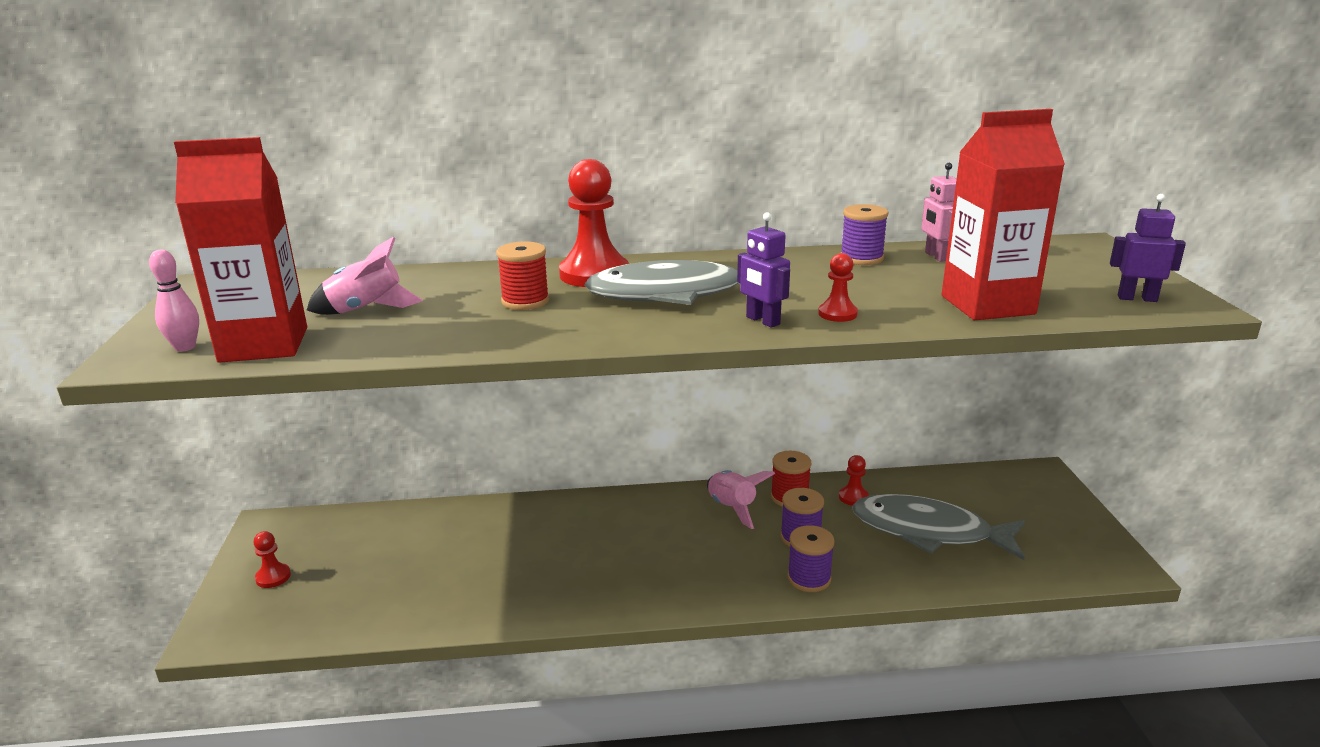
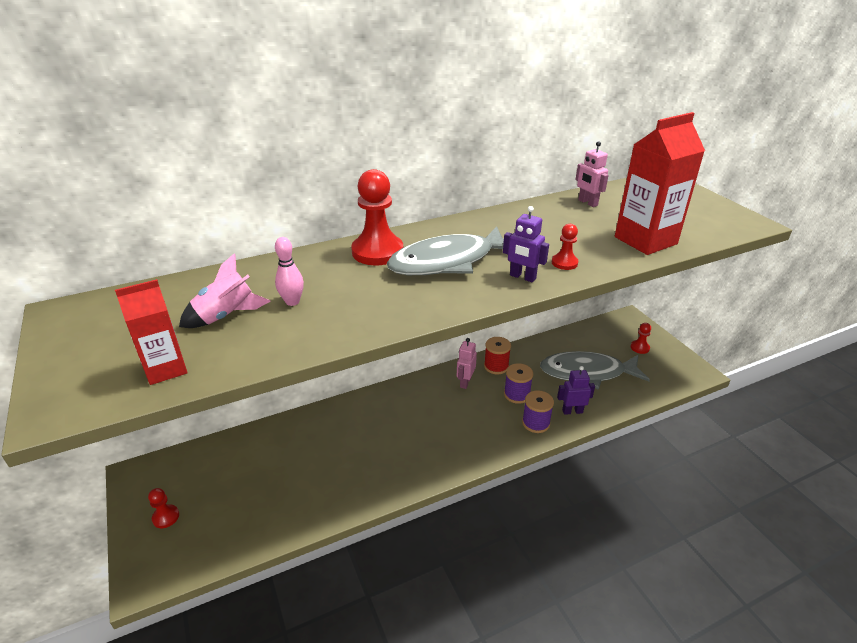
camera: 20 degrees left, 10 degrees up
pink bowling pin [149,250,199,352] -> pink bowling pin moved to [275,237,304,306]
red carton [174,137,307,363] -> red carton [115,279,188,385], size x0.59
red spool [496,241,549,310] -> none
pink rocket [707,470,775,529] -> pink robot [457,338,477,389]
red pawn [839,455,869,506] -> red pawn moved to [630,323,651,354]
purple spool [841,204,888,265] -> none
purple robot [1110,194,1186,302] -> purple robot moved to [557,366,595,415]

